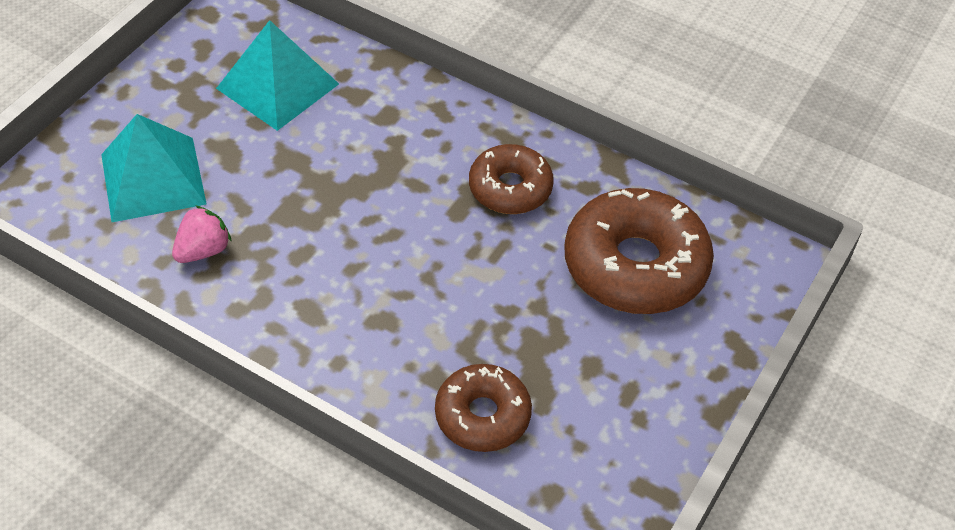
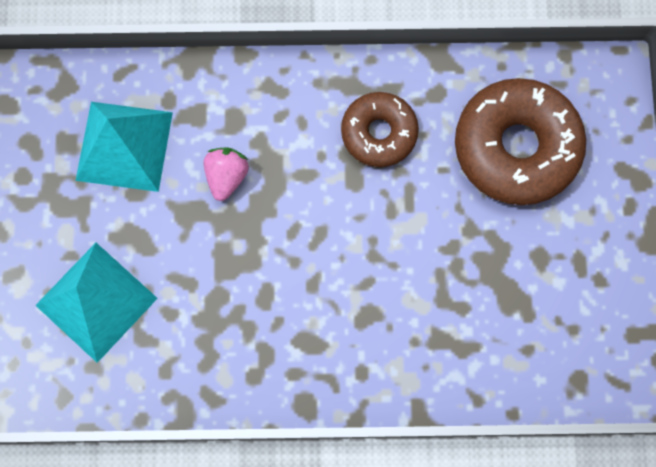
camera: 30 degrees left, 25 degrees up
pink strawberry [172,206,232,263] -> pink strawberry moved to [204,147,249,201]
brown donut [435,364,532,452] -> none

